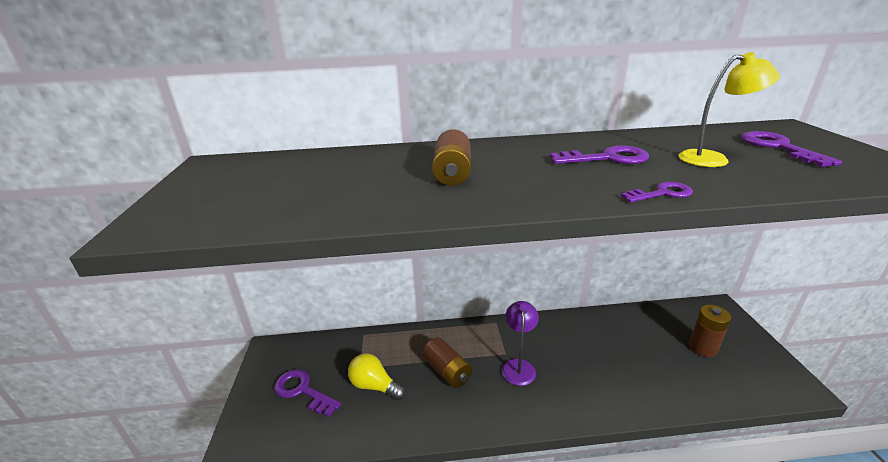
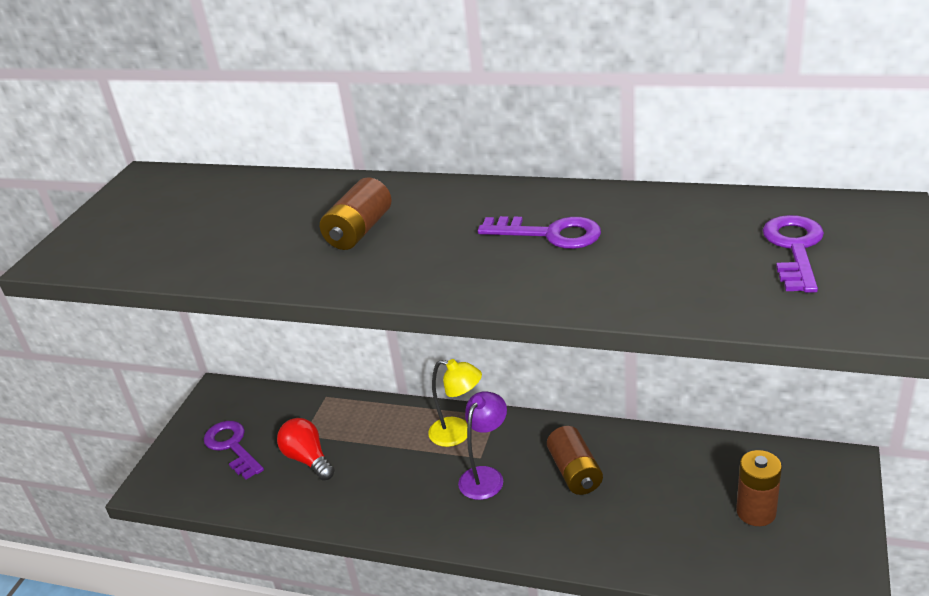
camera: 25 degrees right, 5 degrees up
yellow light bulb [348,353,405,400] -> red light bulb [277,418,335,481]
brown battery [423,337,472,388] -> brown battery moved to [547,426,603,495]
purple key [621,182,693,202] -> none
yellow lamp [679,52,780,167] -> yellow lamp moved to [428,359,482,447]

